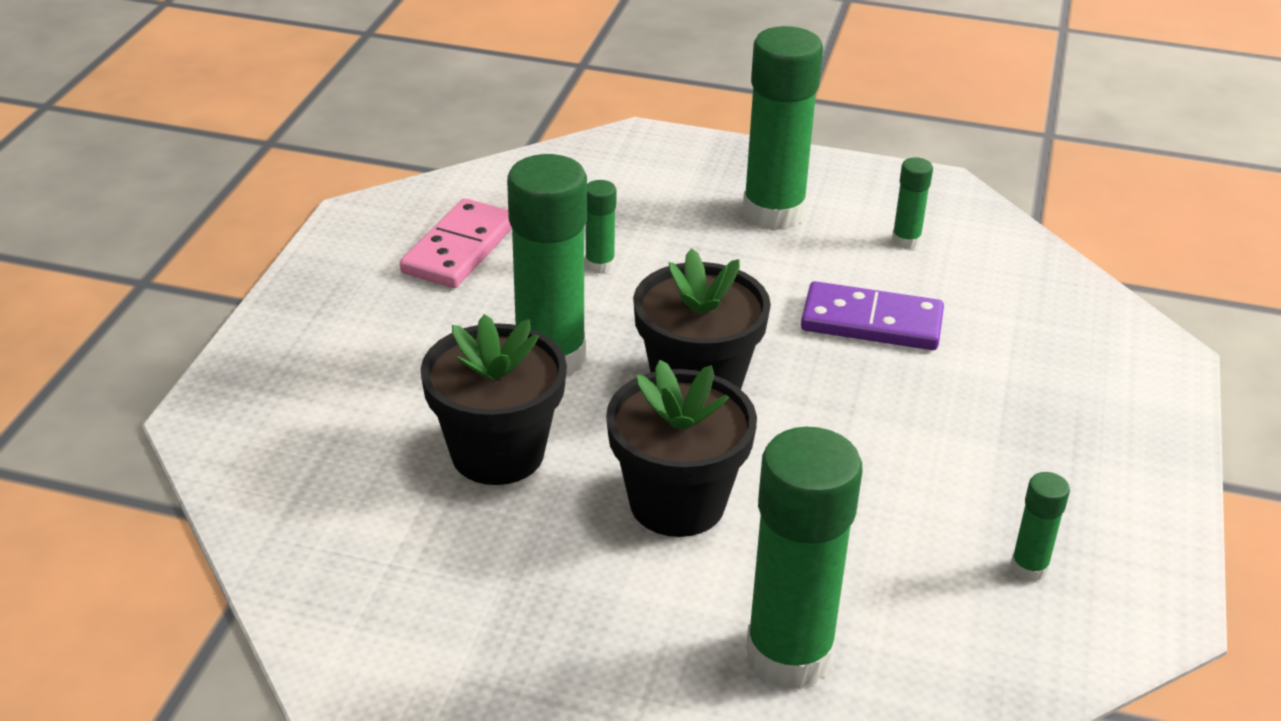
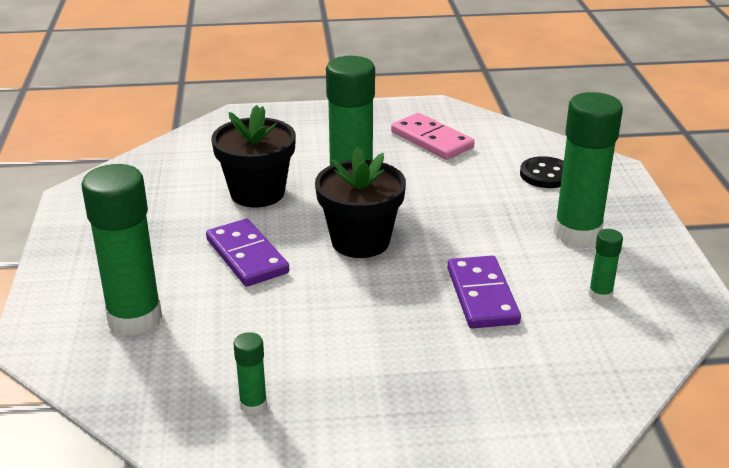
camera: 70 degrees right, 5 degrees down
pink domino [400,198,512,288] -> pink domino turned 45 degrees clockwise [391,113,475,160]
green glue stick [585,180,617,274] -> none
black flower pot [606,360,757,537] -> purple domino [206,219,289,286]
none -> black button [520,156,564,188]

